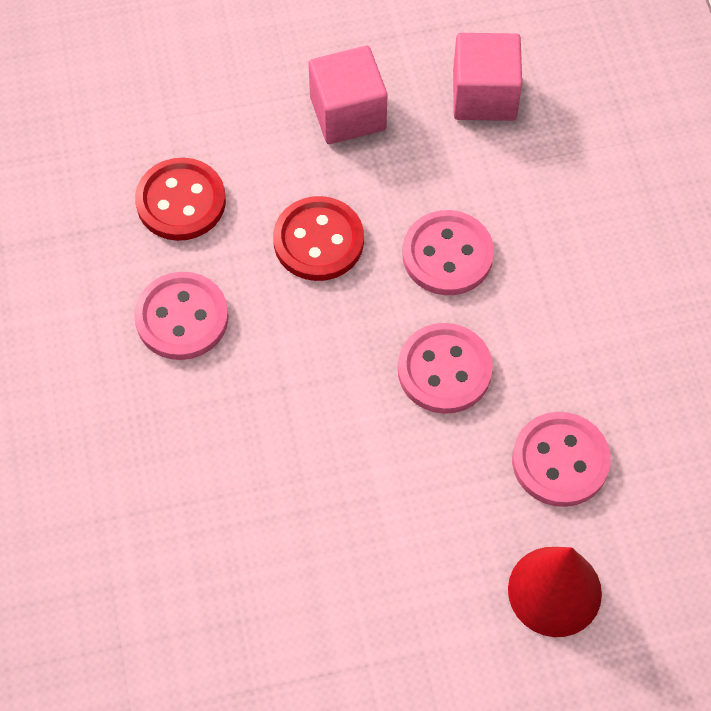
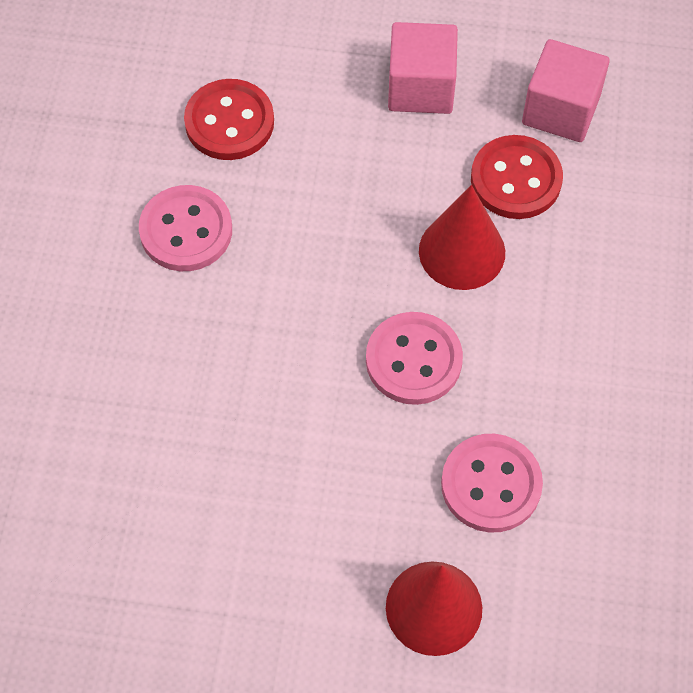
camera: 20 degrees right, 0 degrees up
red button [273,196,364,281] -> red button moved to [471,135,563,219]
pink button [402,210,494,295] -> red cone [419,185,505,290]

